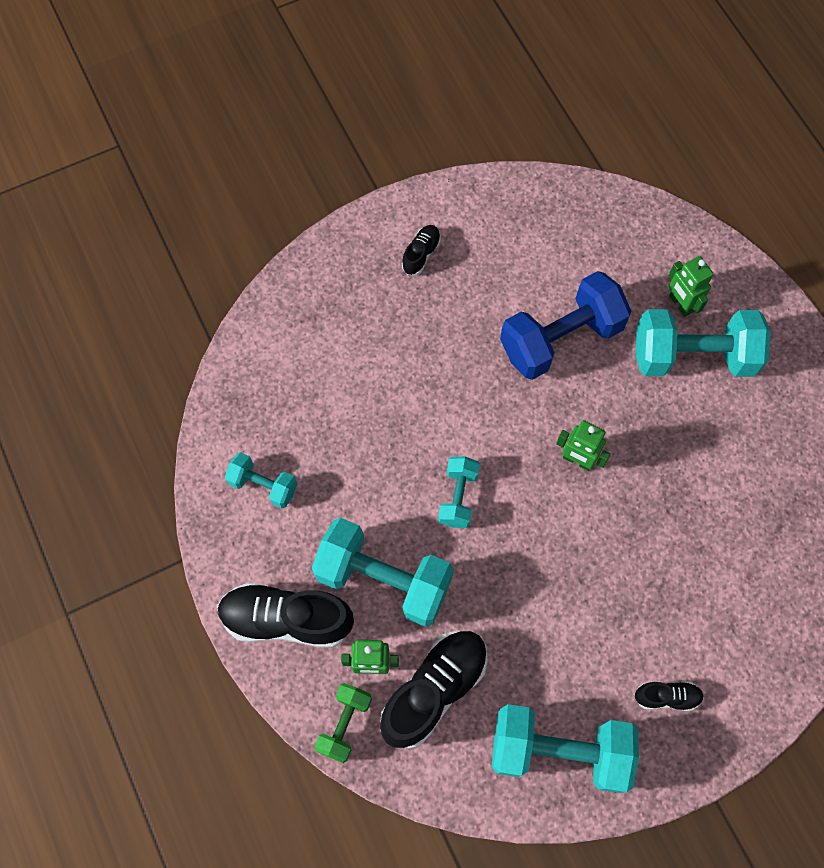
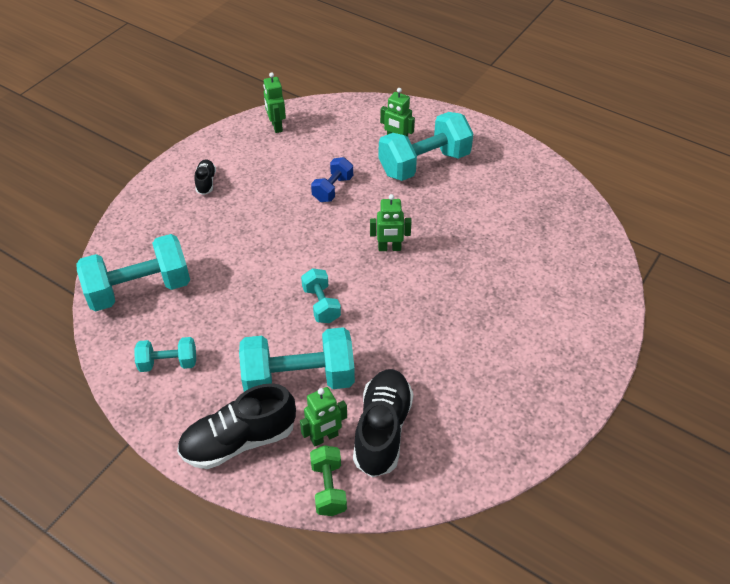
camera: 30 degrees left, 20 degrees down
turquoise dumbbell [492,704,639,793] -> turquoise dumbbell moved to [77,234,190,311]
blue dumbbell [500,271,631,380] -> blue dumbbell [311,157,353,202], size x0.53
black shoe [635,681,704,711] -> none
none -> green robot [263,72,286,133]

